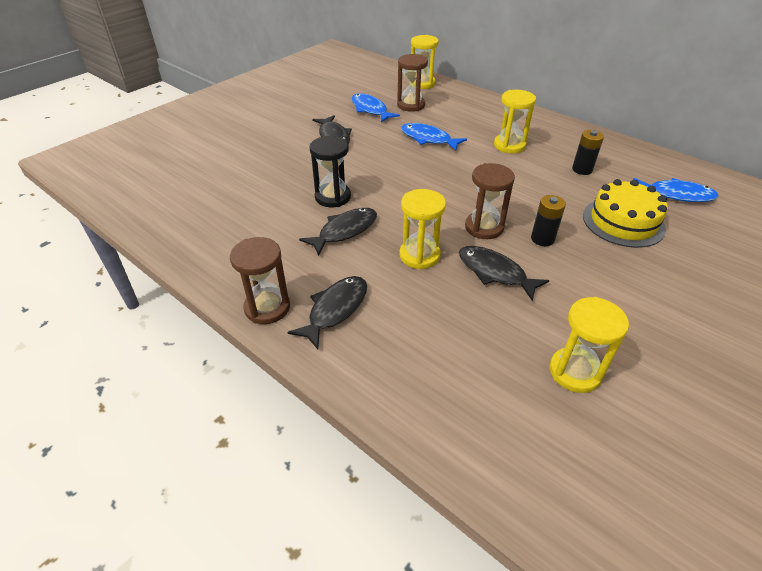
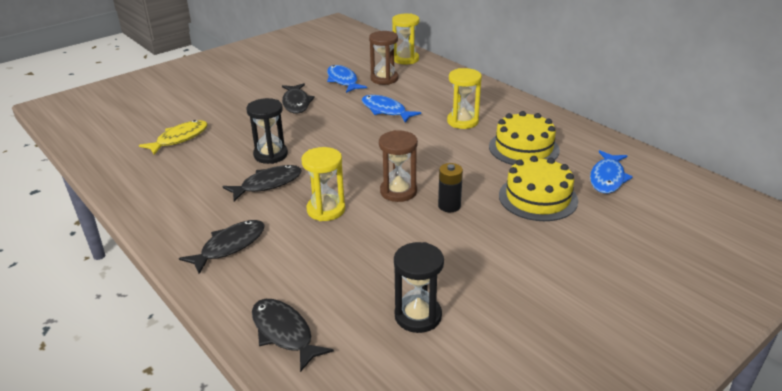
camera: 10 degrees right, 10 degrees down
brown hourglass [230,237,290,324] -> none
black fish [459,246,550,301] -> black fish moved to [252,299,334,372]
yellow hourglass [549,297,629,393] -> black hourglass [394,242,444,333]
black battery [572,130,604,175] -> yellow cake [489,111,560,165]
blue fish [633,178,718,202] -> blue fish turned 90 degrees clockwise [590,150,633,193]
none -> yellow fish [139,120,208,155]

